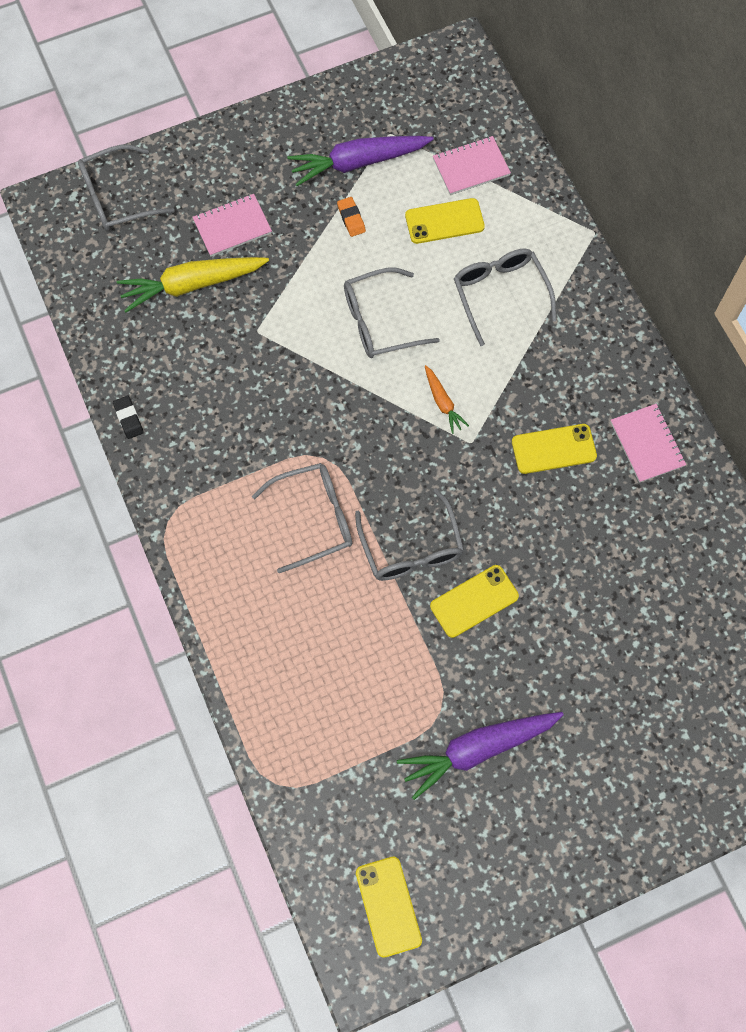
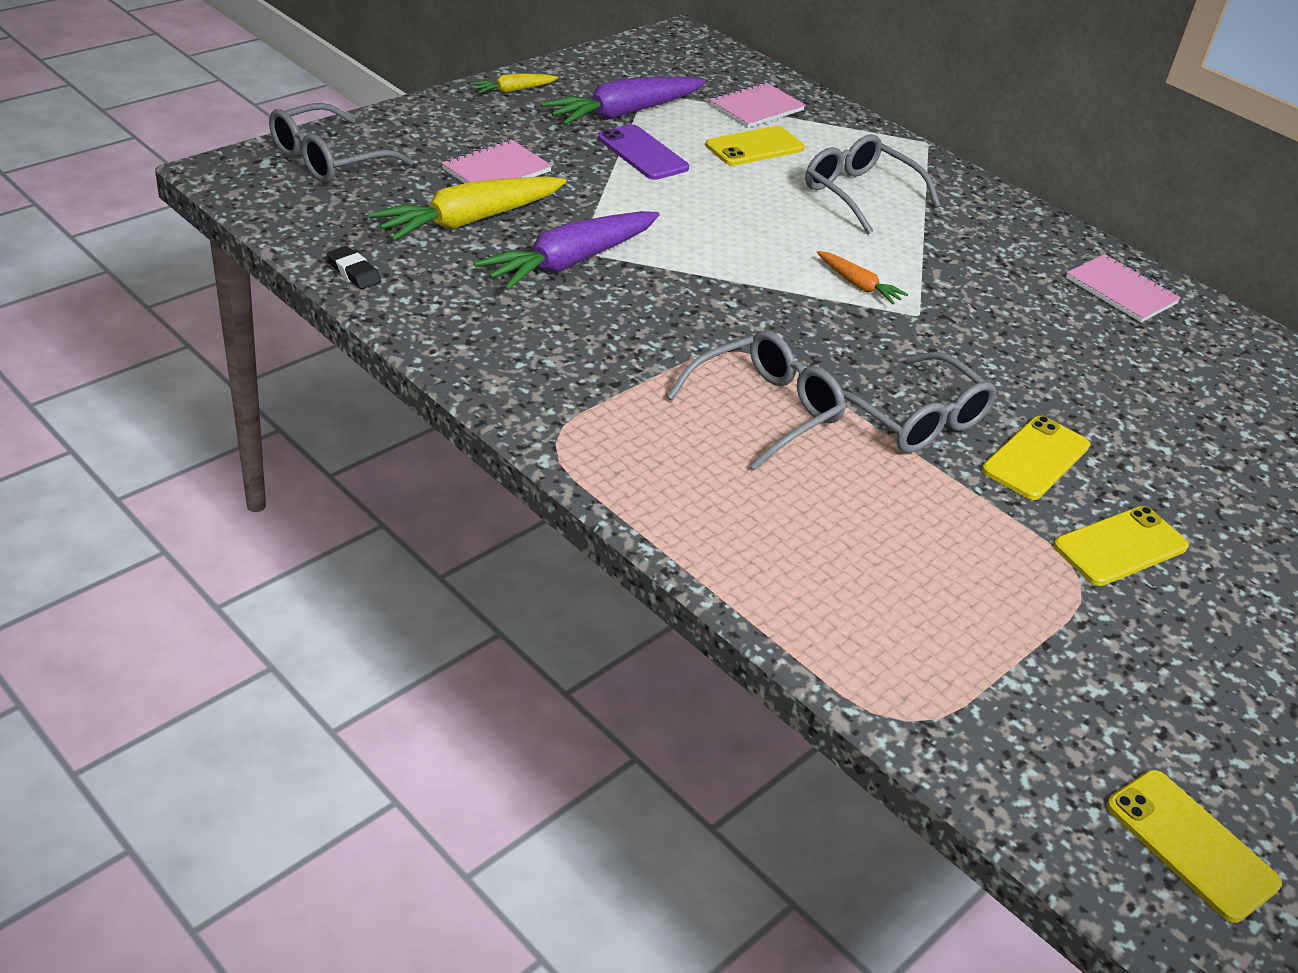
camera: 25 degrees left, 30 degrees down
black eraser [113,396,144,439] -> black eraser moved to [327,246,381,289]
orange eraser [337,197,366,237] -> purple phone [598,125,689,180]
grey glasses [344,268,440,358] -> none
purple carrot [397,712,564,800] -> purple carrot moved to [474,211,660,291]
yellow phone [512,424,597,474] -> yellow phone moved to [1053,506,1189,586]
none -> yellow carrot [470,73,558,94]

